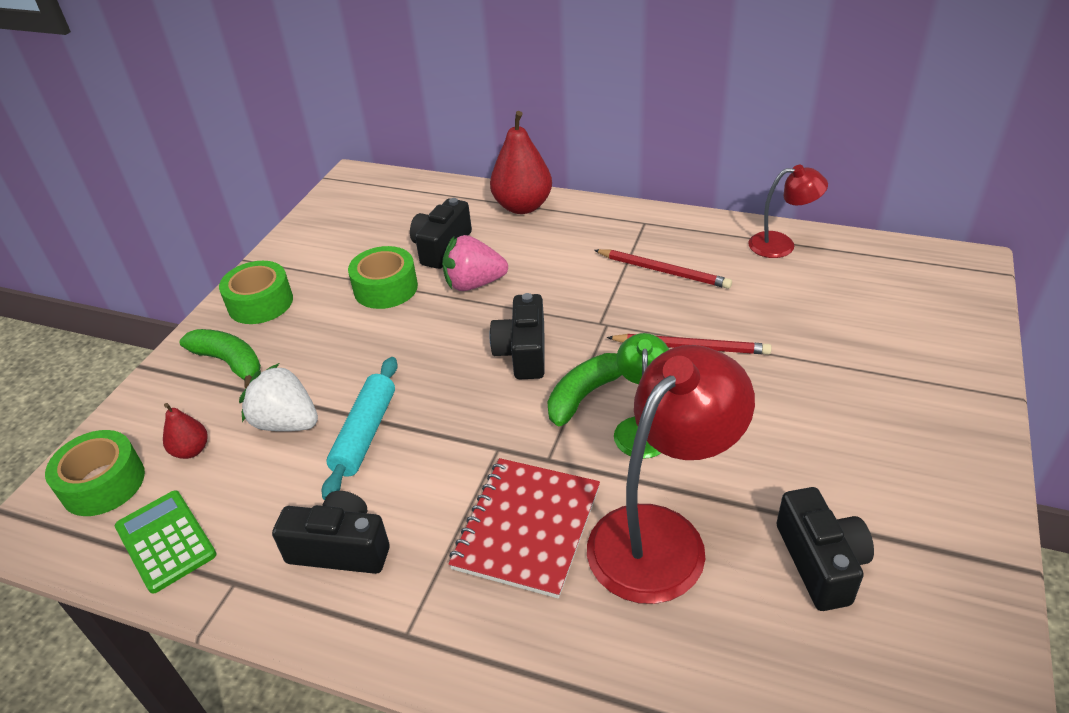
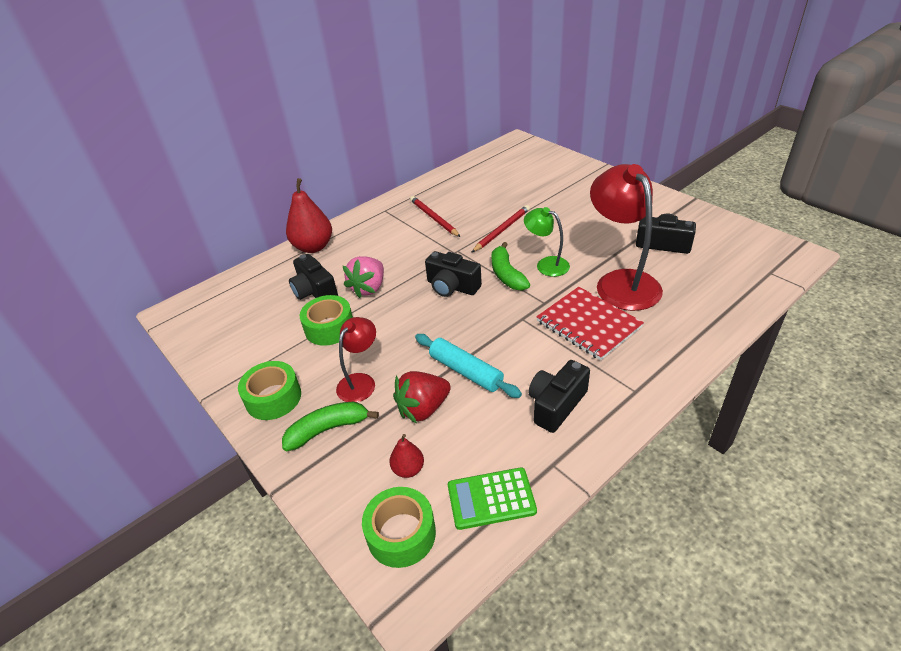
camera: 60 degrees left, 0 degrees up
white strawberry [239,363,318,431] -> red strawberry [393,371,451,424]
red pencil [594,249,732,289] -> red pencil turned 90 degrees counterclockwise [410,196,460,237]
red lamp [748,165,828,258] -> red lamp moved to [336,317,376,402]

